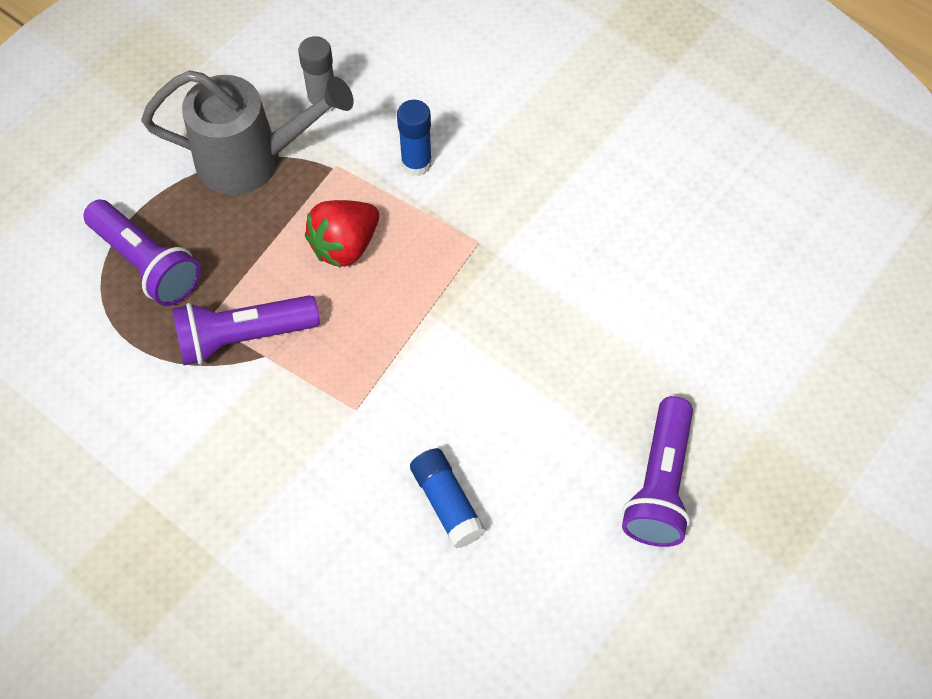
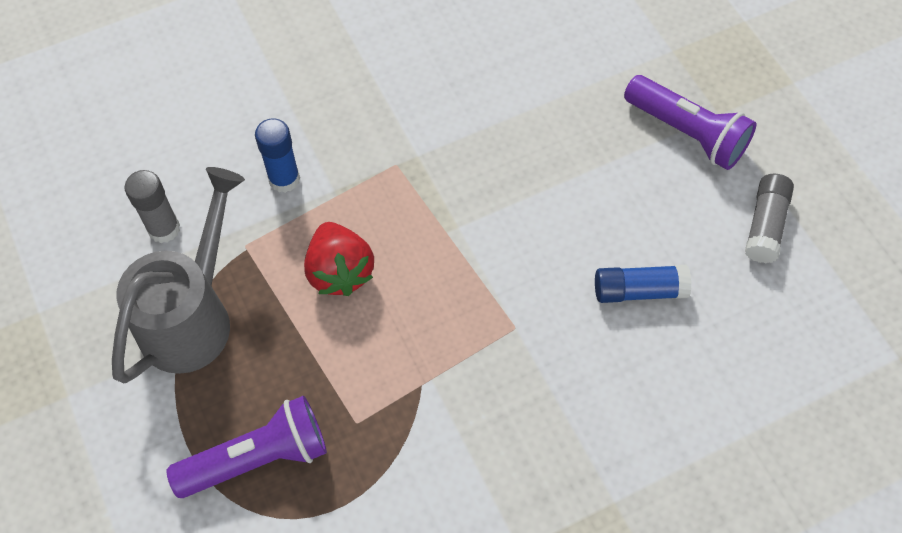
camera: 65 degrees left, 0 degrees up
purple flashlight [172,295,320,365] -> none
none -> grey glue stick [745,174,794,263]

